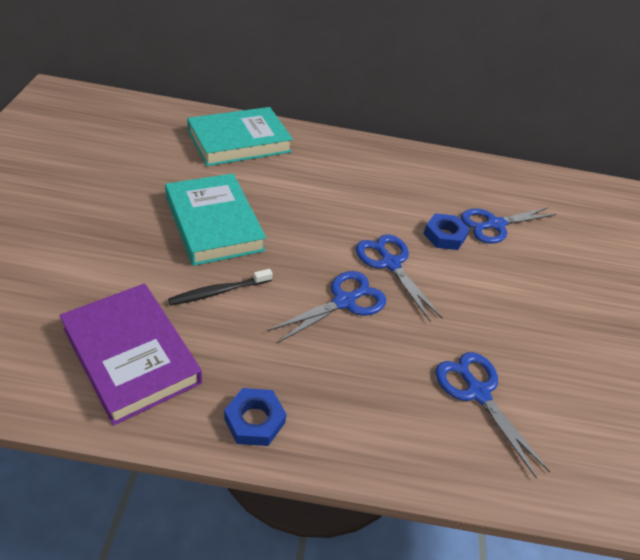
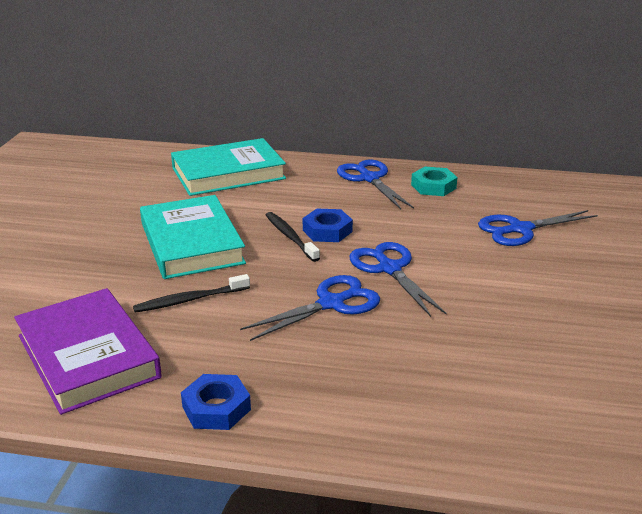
camera: 10 degrees right, 15 degrees down
blue nut [423,213,470,250] -> blue nut moved to [303,209,353,242]
blue scissors [435,352,550,479] -> blue scissors moved to [337,160,414,209]
none -> black toothbrush [266,212,320,262]
none -> turquoise nut [411,167,458,196]

